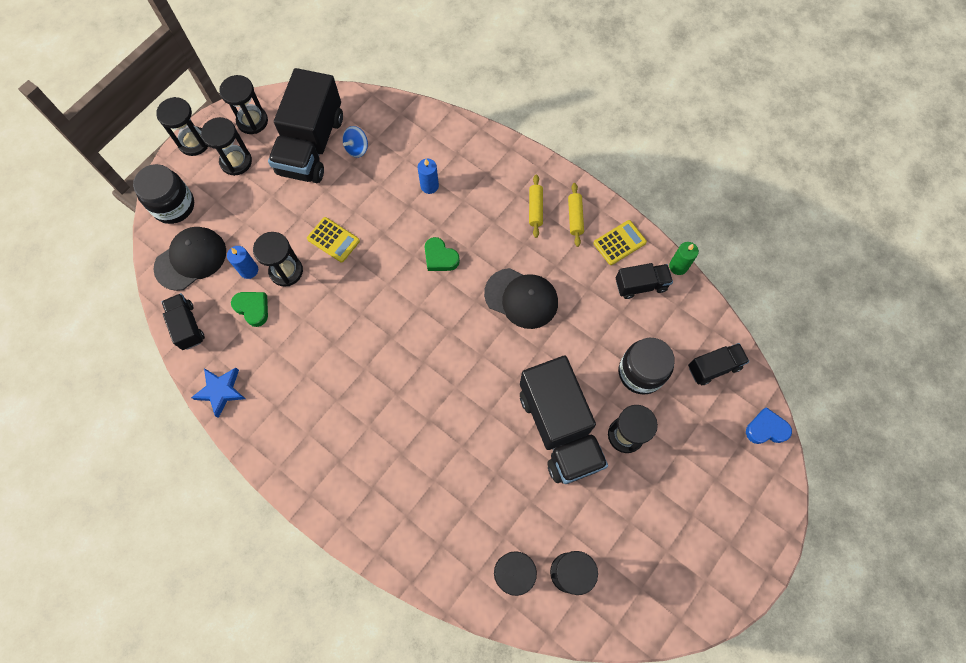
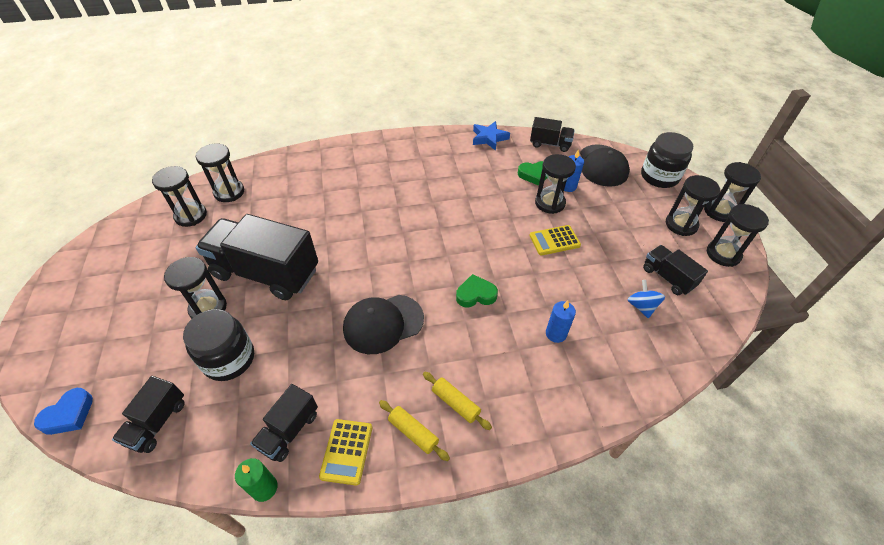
camera: 130 degrees right, 20 degrees down
black truck [268,68,343,183] -> black truck [643,245,708,295], size x0.50

